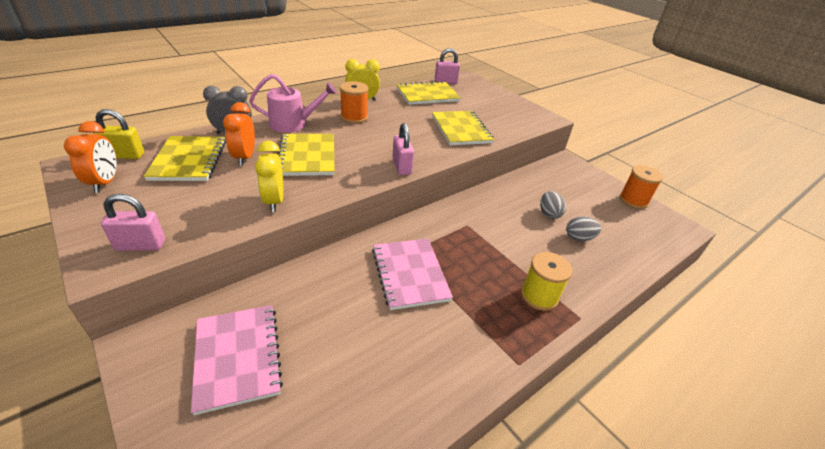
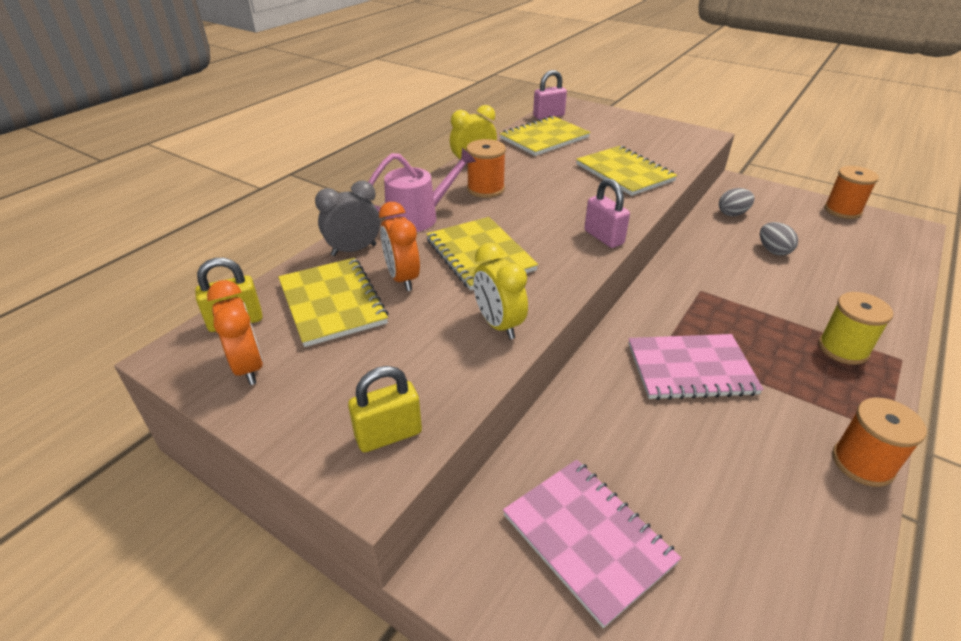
camera: 15 degrees left, 0 degrees up
pink padlock [101,194,165,251] -> yellow padlock [348,366,422,452]
pink notebook [372,239,453,310] -> pink notebook turned 60 degrees counterclockwise [628,334,763,400]
grey egg [566,216,601,241] -> grey egg moved to [719,188,755,216]
none -> orange spool [832,398,927,487]

